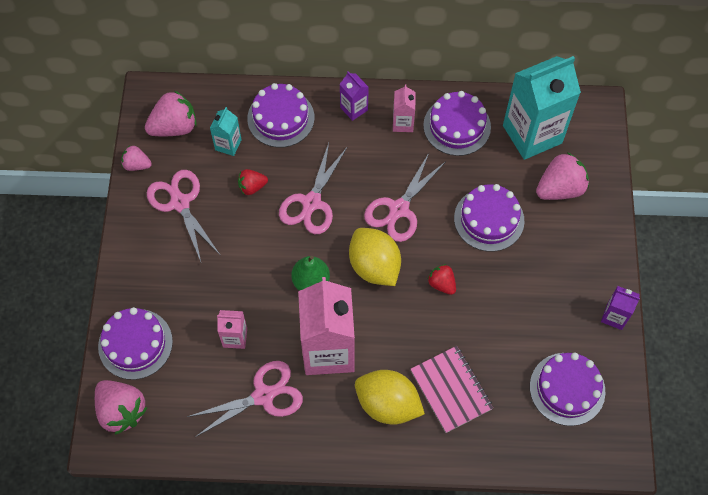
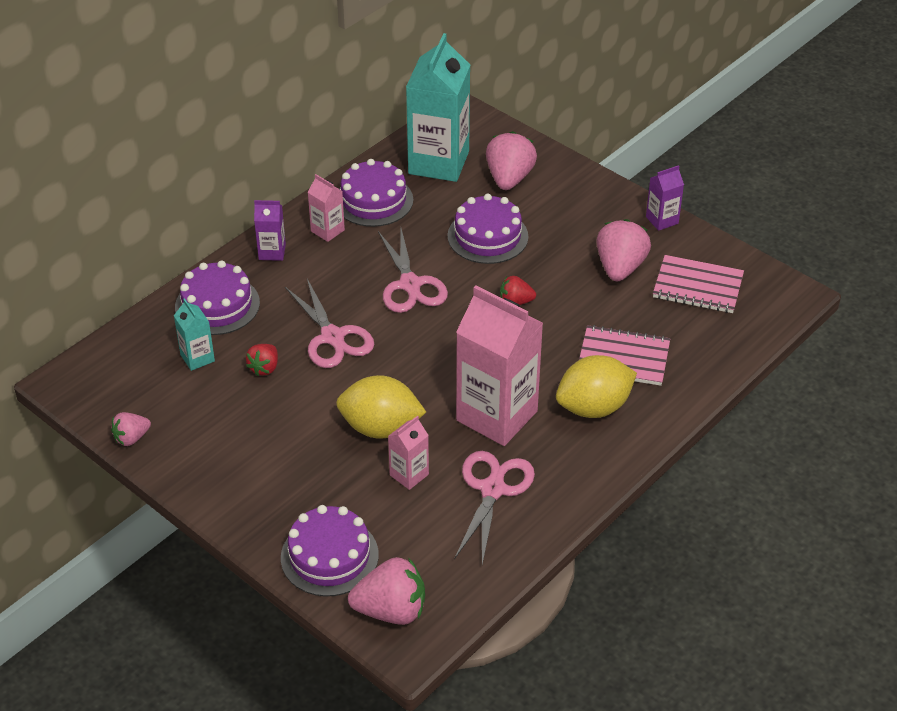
camera: 50 degrees left, 20 degrees down
pink strawberry [145,90,197,136] -> pink strawberry moved to [596,219,651,281]
pink scissors [147,170,219,262] -> none
green pear [291,256,330,291] -> none
yellow lemon [349,228,401,286] -> yellow lemon moved to [336,375,426,439]
purple cake [530,353,605,426] -> pink notebook [653,255,744,313]

